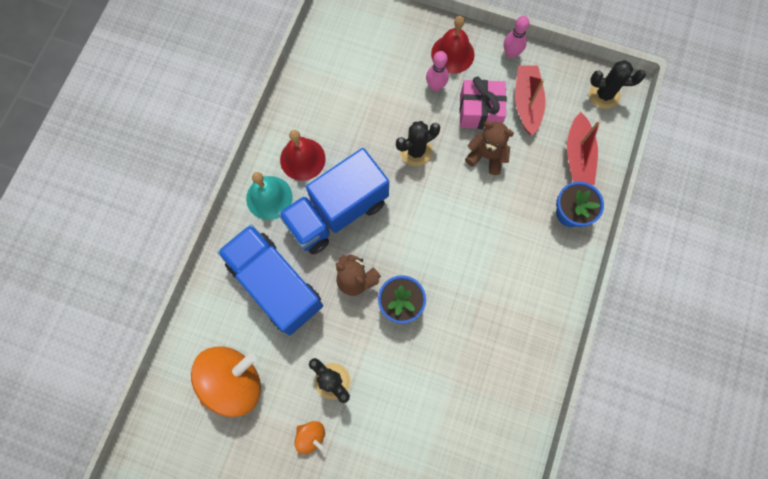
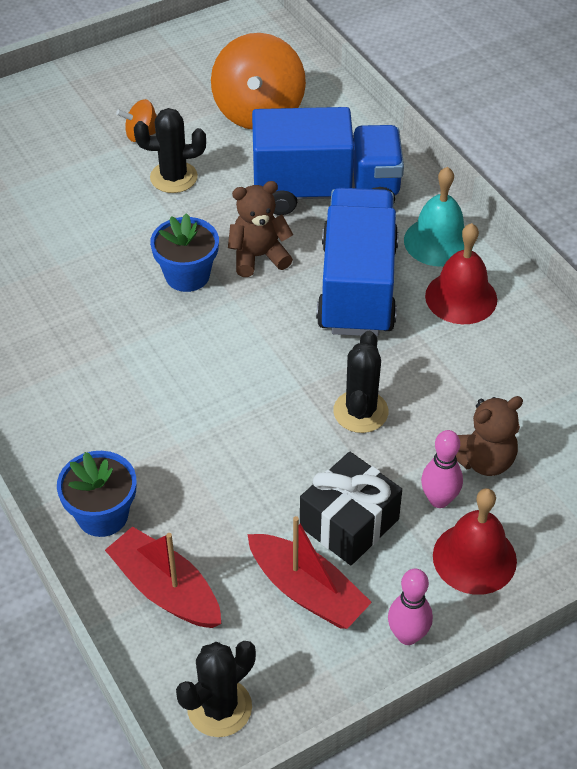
camera: 130 degrees right, 25 degrees down
pink gift [459,77,507,129] -> black gift [300,452,402,565]
brown teddy bear [465,121,514,175] -> brown teddy bear moved to [456,396,523,476]

